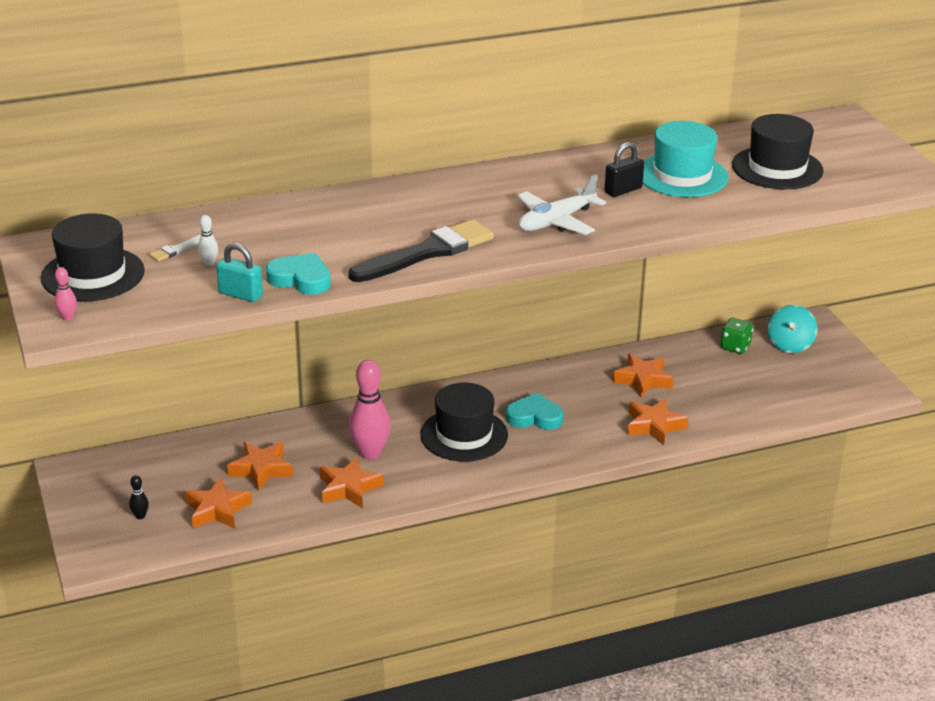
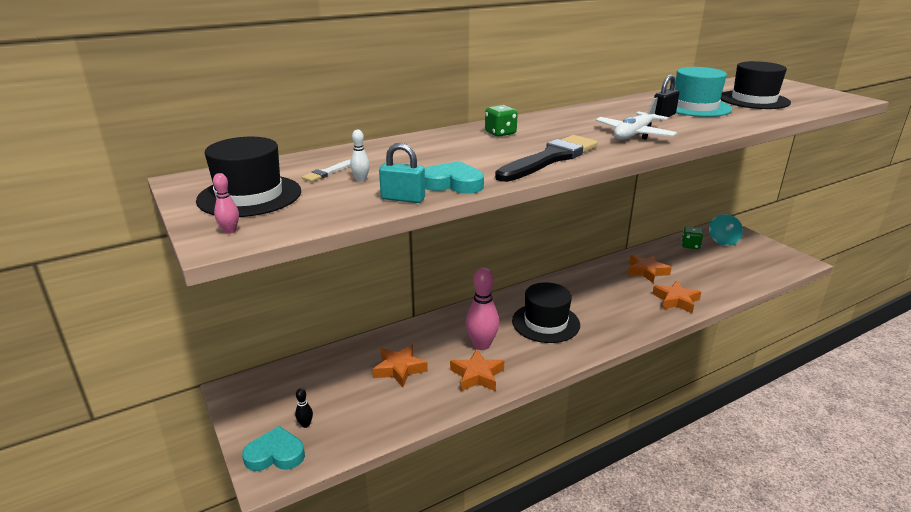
camera: 10 degrees left, 5 degrees down
orange star [184,477,252,528] -> none
turquoise heart [506,393,564,430] -> turquoise heart moved to [242,426,305,471]
none -> green dice [485,105,518,137]

